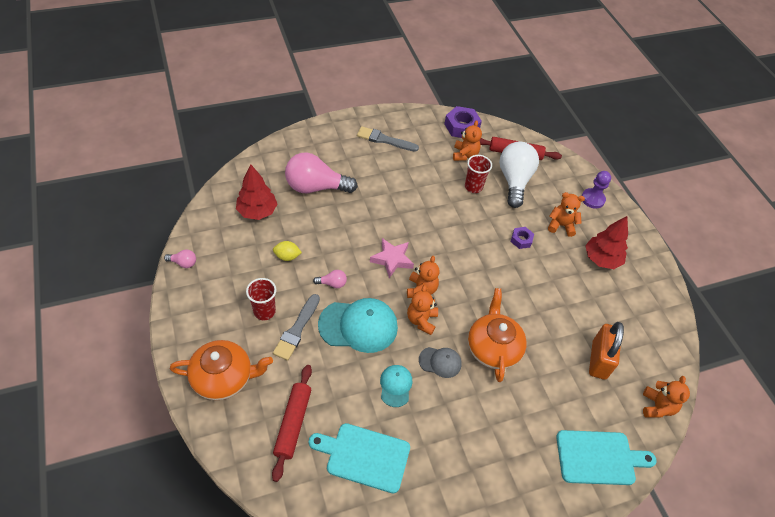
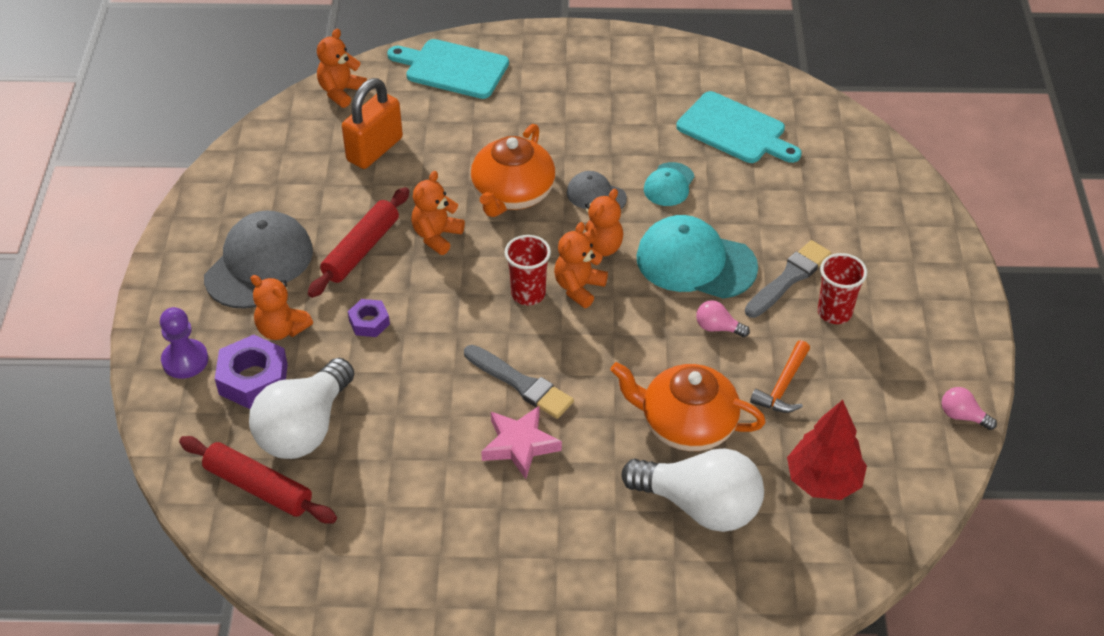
camera: 155 degrees left, 5 degrees down
orange teapot [170,340,273,400] -> orange teapot moved to [610,362,766,451]
red rolling pin [272,365,312,482] -> red rolling pin moved to [308,187,409,298]
yellow lemon [273,241,302,261] -> orange hammer [750,340,810,413]
pink light bulb [285,152,358,193] -> white light bulb [622,448,764,532]
grey brush [357,126,419,152] -> grey brush moved to [464,345,574,419]
pink star [370,238,414,278] -> pink star moved to [481,406,562,479]
purple nut [444,106,482,138] -> purple nut moved to [215,335,288,409]
orange teddy bear [453,120,482,161] -> orange teddy bear moved to [411,171,465,255]
red cup [465,155,492,193] -> red cup moved to [505,235,551,305]
red tree [585,216,628,269] -> grey cap [204,211,313,309]

